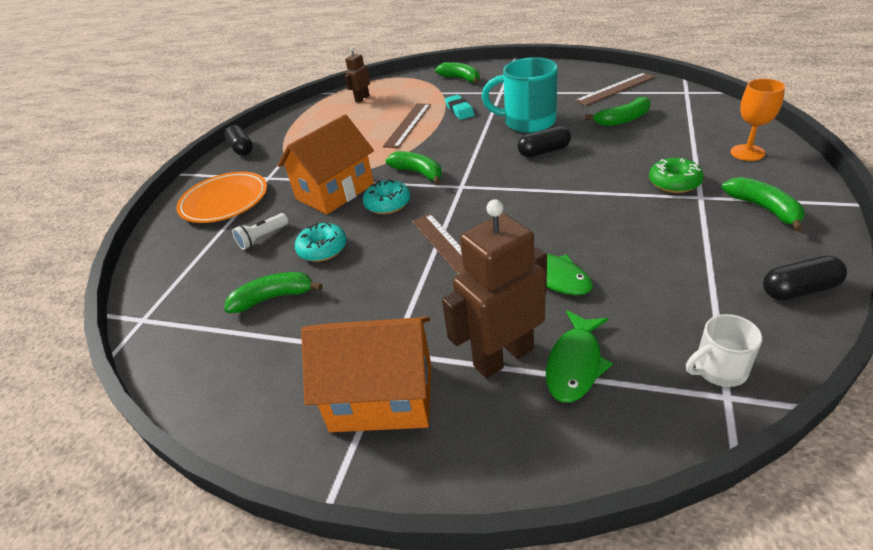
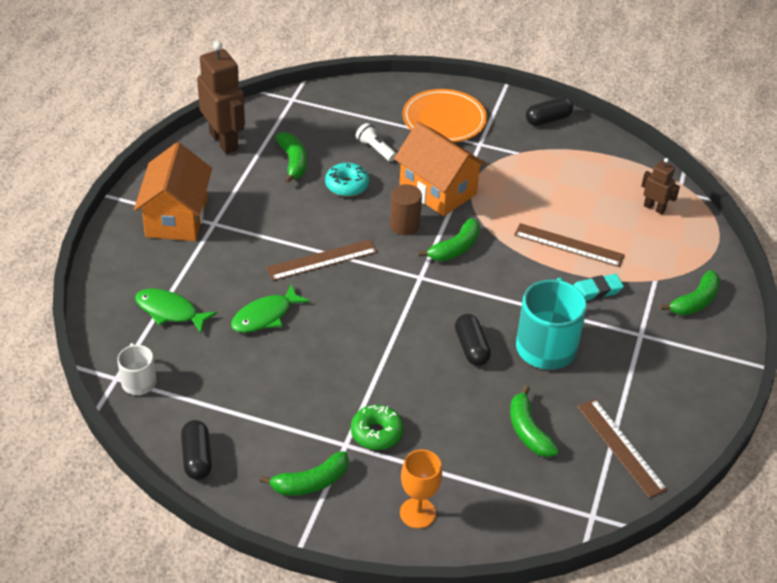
camera: 85 degrees right, 5 degrees up
turquoise donut [363,179,410,214] -> brown cylinder [390,184,422,235]
brown robot [442,199,547,378] -> brown robot moved to [197,41,245,154]

